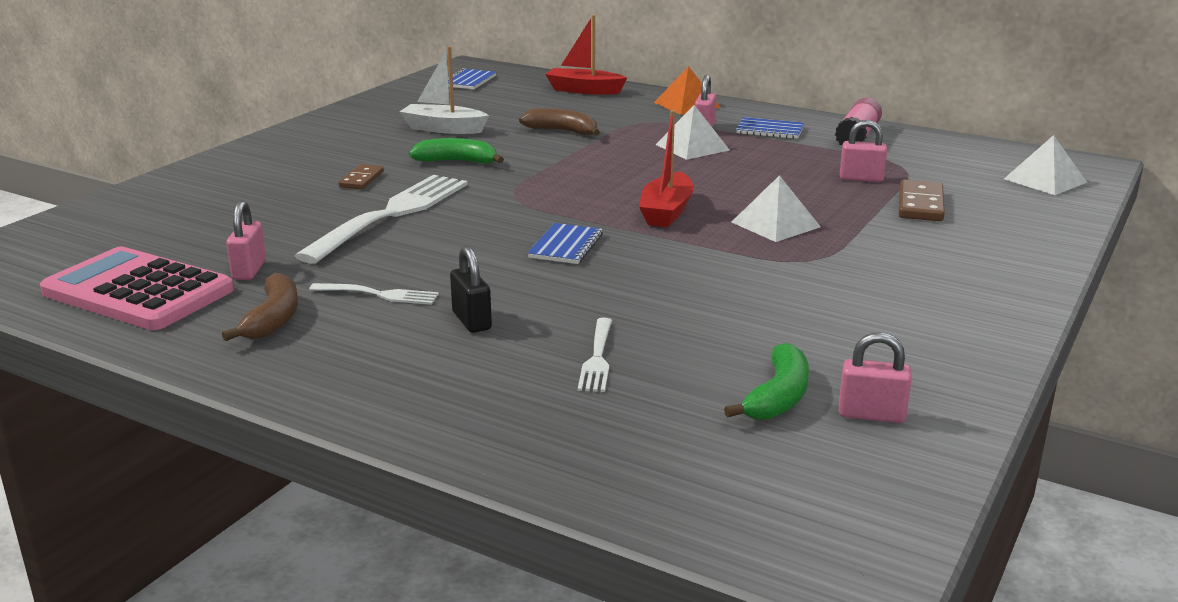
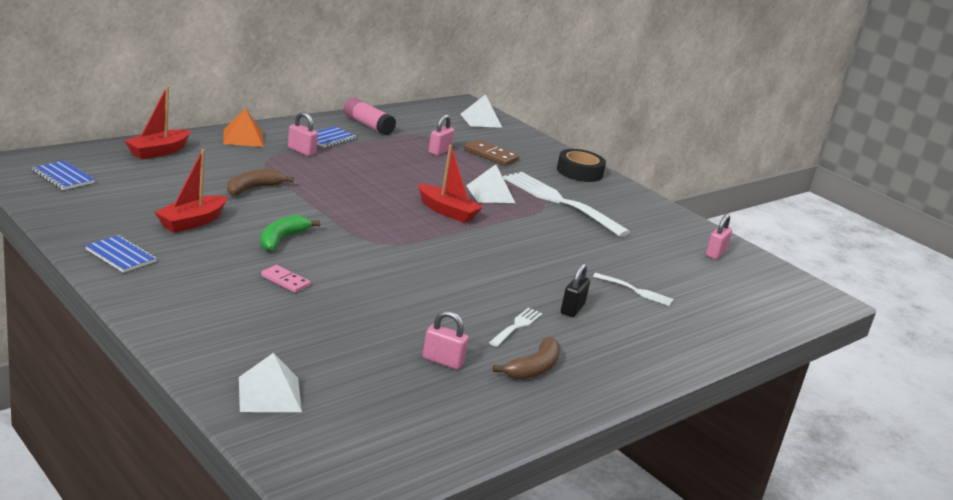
camera: 75 degrees left, 0 degrees up
pink calculator [40,247,234,330] -> none
brown banana [222,273,298,341] -> brown banana turned 105 degrees clockwise [493,337,560,380]
white fork [294,175,468,264] -> white fork moved to [503,172,630,237]
brown domino [339,164,384,189] -> pink domino [261,265,310,293]
white boat [400,46,489,134] -> red boat [155,149,227,233]
black padlock [450,246,492,333] -> black padlock turned 60 degrees counterclockwise [561,263,590,317]
blue notebook [528,223,603,264] -> blue notebook moved to [85,235,157,273]
white pyramid [656,105,729,160] -> white pyramid moved to [239,353,302,412]
green banana [724,343,809,420] -> none
none -> black tape [557,149,606,182]

